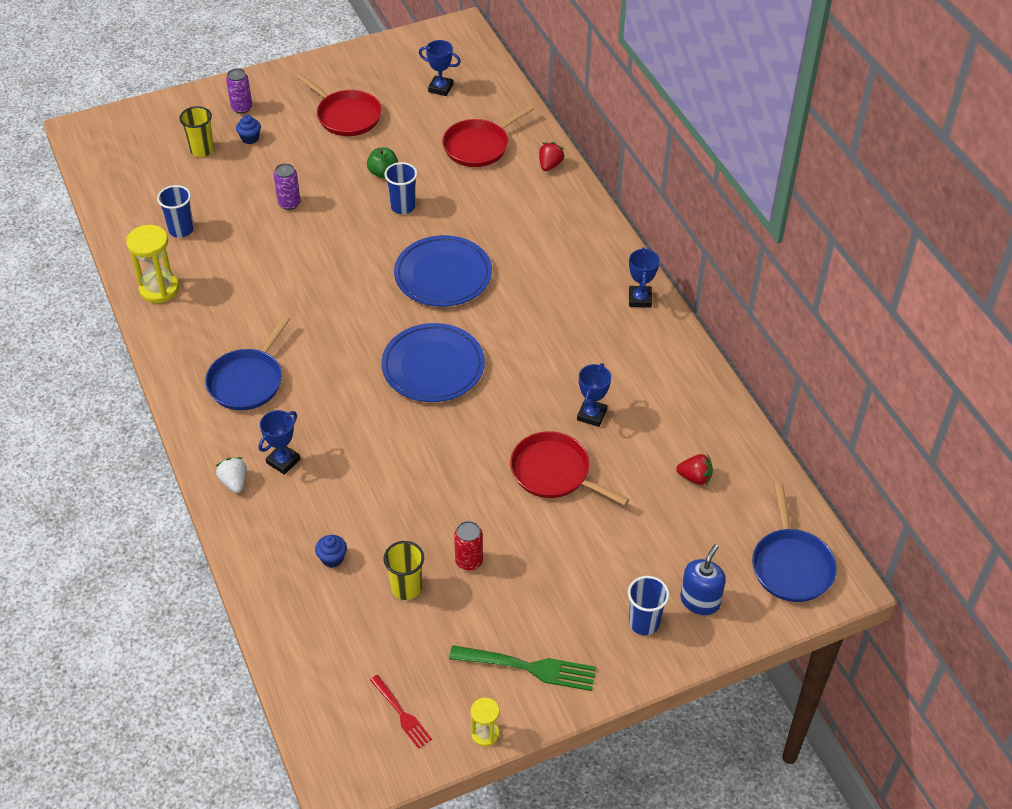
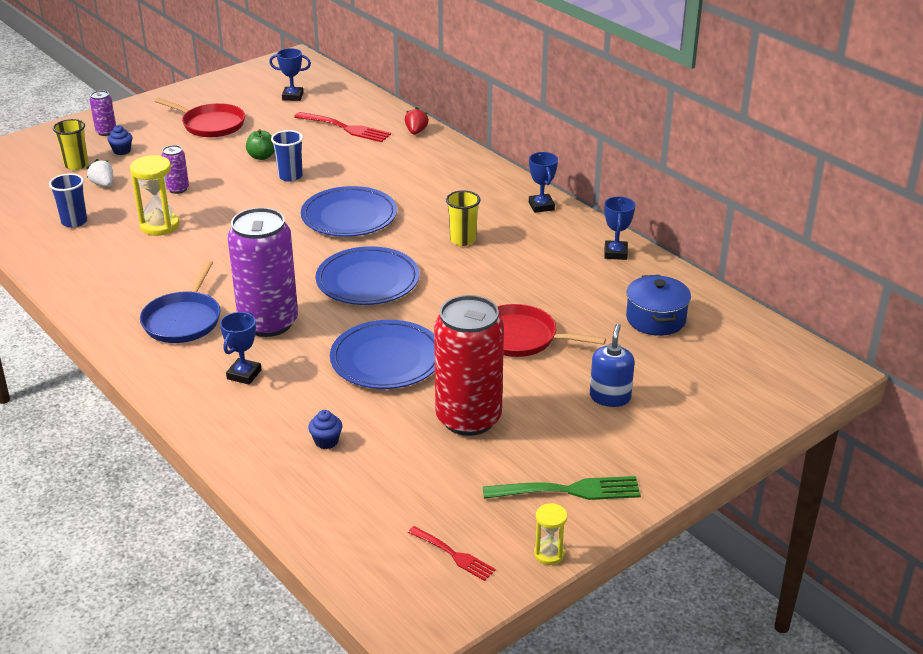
camera: 15 degrees left, 15 degrees down
yellow hourglass [126,225,179,303] -> yellow hourglass moved to [130,155,179,236]
white strawberry [216,457,247,493] -> white strawberry moved to [86,159,113,187]
yellow cup [383,541,424,600] -> yellow cup moved to [446,190,481,246]
red pan [442,105,534,167] -> red fork [294,112,391,142]
red can [454,521,483,571] -> red can [434,295,504,436], size x2.28
blue trophy [577,363,611,427] -> blue trophy moved to [604,196,635,260]
blue cup [628,576,669,635] -> none
red strawberry [676,454,713,485] -> blue pot [626,275,691,336]
blue soap dispenser [680,544,726,615] -> blue soap dispenser moved to [590,324,635,407]
blue pan [752,483,837,602] -> none
none -> purple can [228,208,298,337]
none -> blue plate [330,320,435,389]

